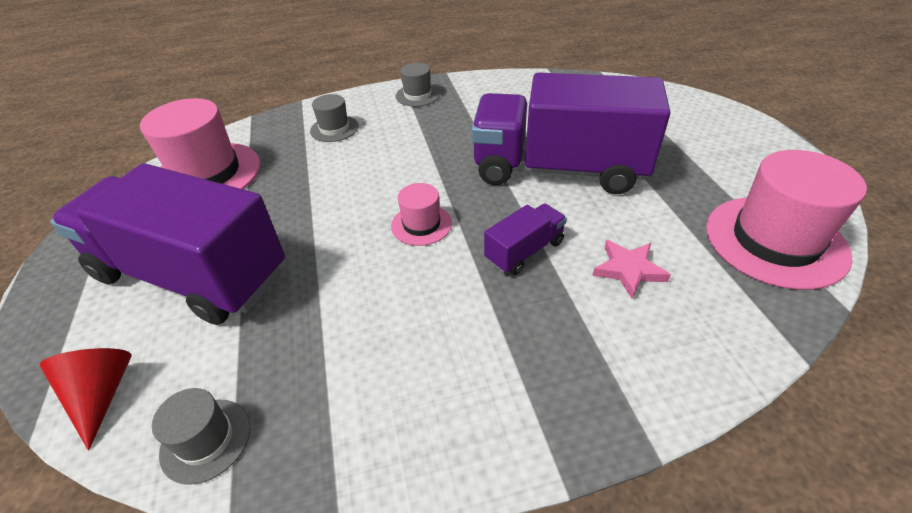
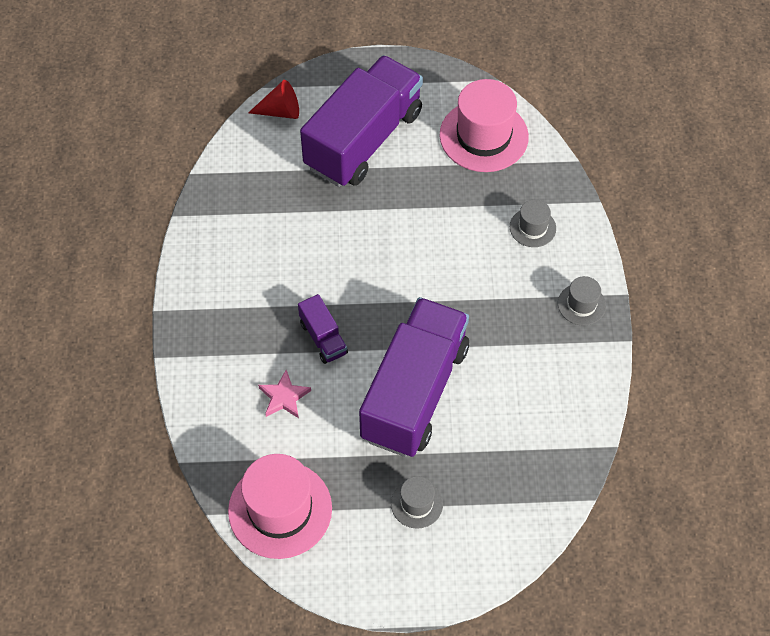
camera: 100 degrees right, 15 degrees up
grey hat [152,388,250,484] -> grey hat moved to [391,476,443,529]
pink hat [391,183,452,246] -> none

